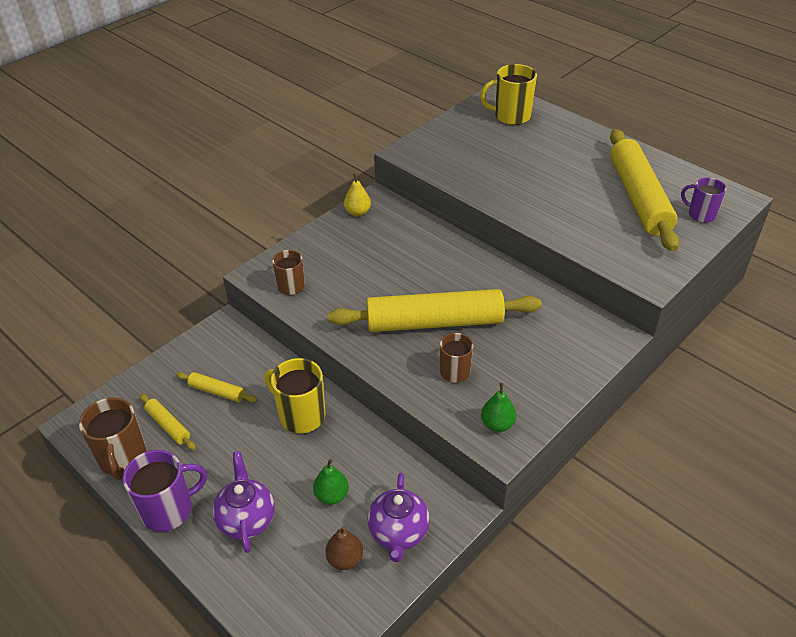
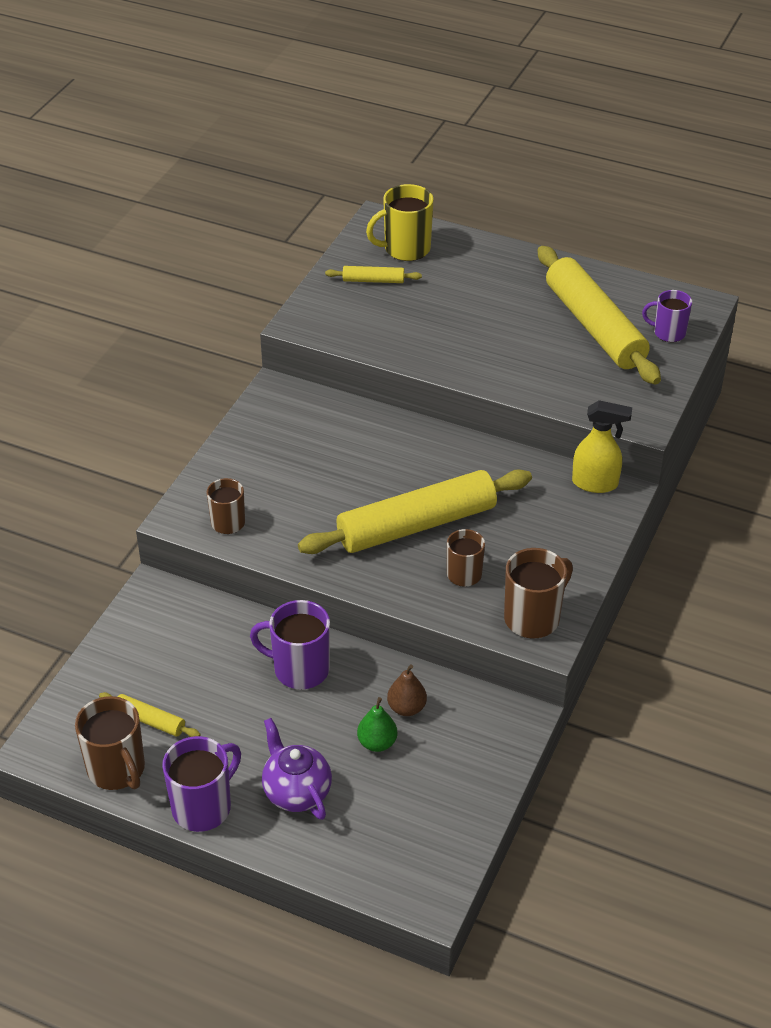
camera: 20 degrees left, 0 degrees up
yellow rolling pin [176,372,257,403] -> yellow rolling pin moved to [325,266,422,283]
yellow mug [265,358,325,433] -> purple mug [250,600,330,689]
brown pear [325,526,363,570] -> brown pear moved to [387,664,427,716]
yellow pear [344,173,371,216] -> none
purple teapot [368,473,430,562] -> none
green pear [481,383,516,432] -> brown mug [504,548,573,638]
none -> yellow spray bottle [572,400,632,493]

